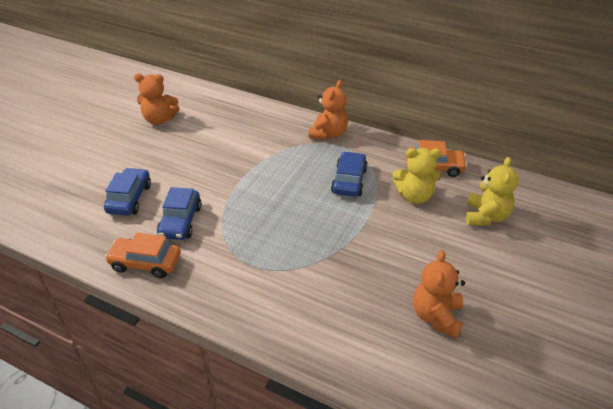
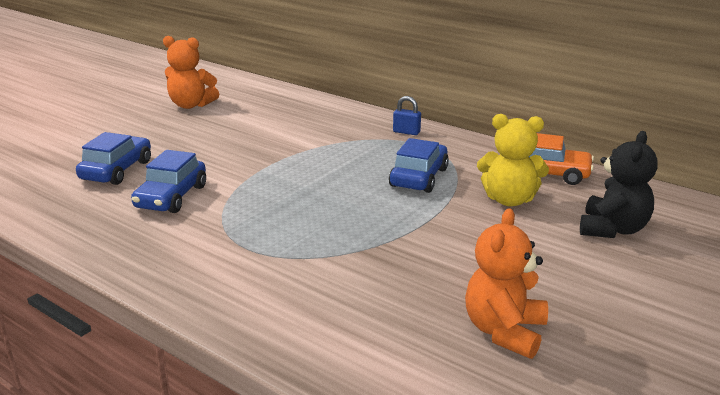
camera: 10 degrees right, 15 degrees down
orange car [105,233,181,278] -> none
orange teddy bear [309,80,348,140] -> blue padlock [393,96,421,135]
yellow teddy bear [466,157,519,226] -> black teddy bear [580,131,658,238]

